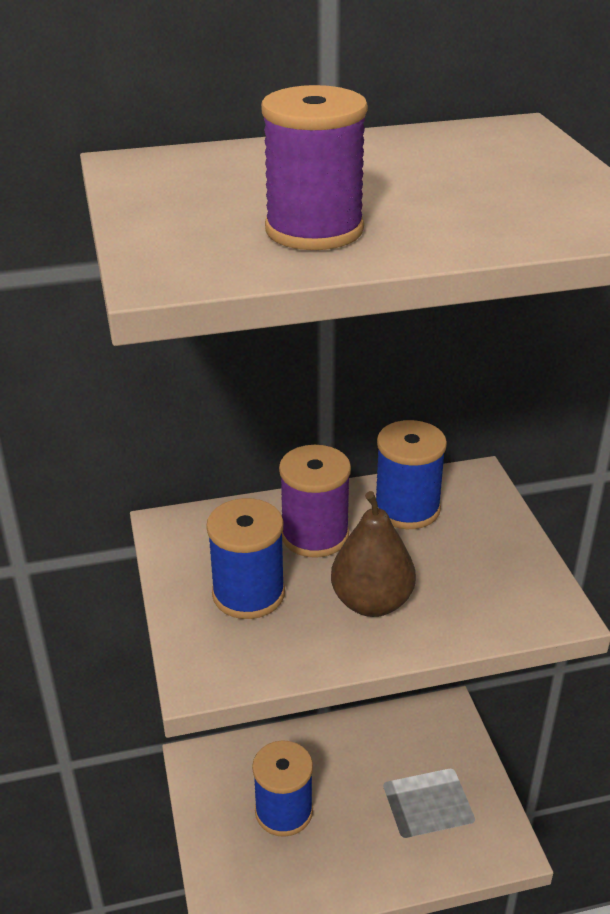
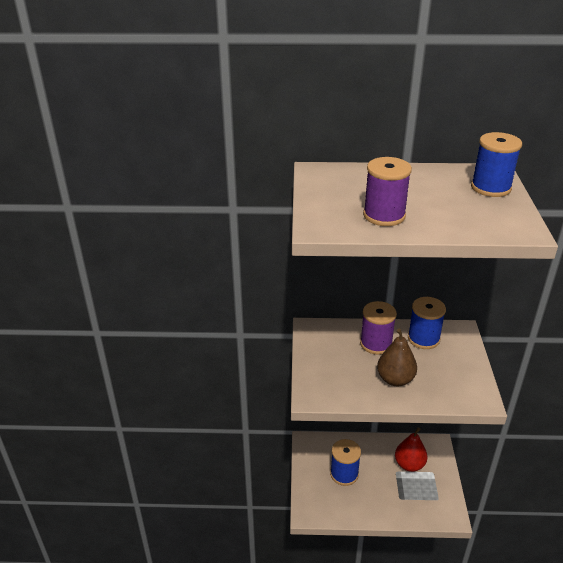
camera: 15 degrees right, 0 degrees up
blue spool [206,498,285,619] -> blue spool moved to [471,132,522,197]
none -> red pear [395,427,427,472]

